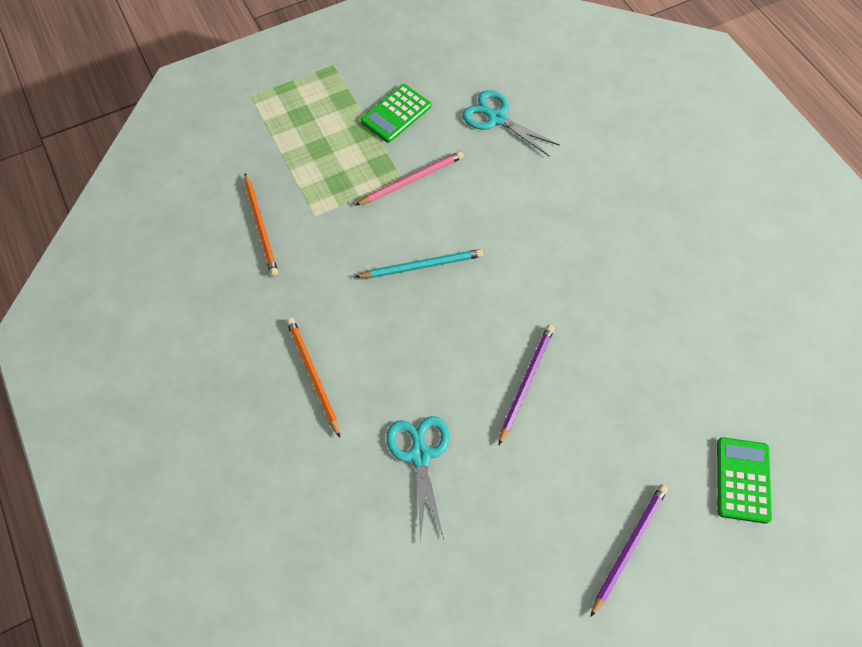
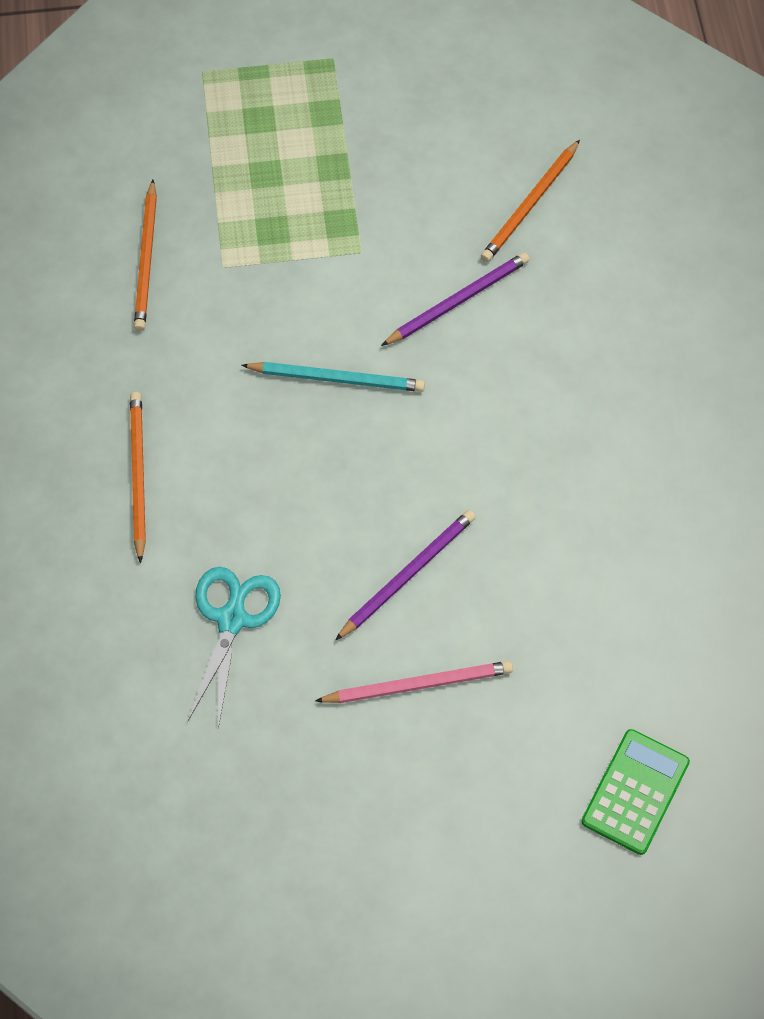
camera: 20 degrees right, 0 degrees up
pink pencil [355,151,464,206] -> pink pencil moved to [315,661,513,703]
green calculator [361,84,431,143] -> none
turquoise scissors [462,90,560,156] -> orange pencil [481,140,580,262]
purple pencil [590,484,668,617] -> purple pencil moved to [381,252,530,346]

